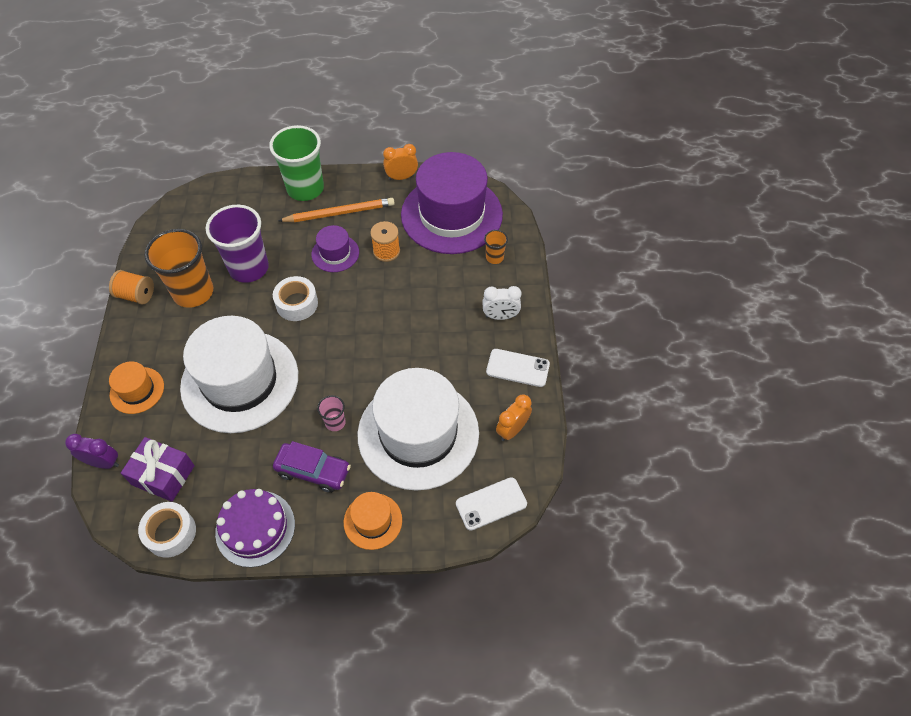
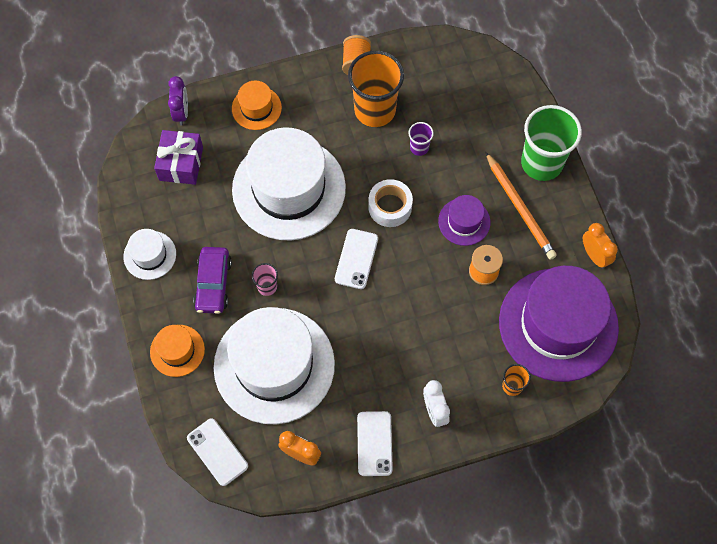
camera: 75 degrees right, 10 degrees up
white tape [138,502,196,558] -> none
purple cup [206,205,269,283] -> purple cup [409,122,434,156], size x0.45
purple cake [215,489,295,567] -> white hat [123,229,176,280]
none -> white phone [335,229,378,289]

